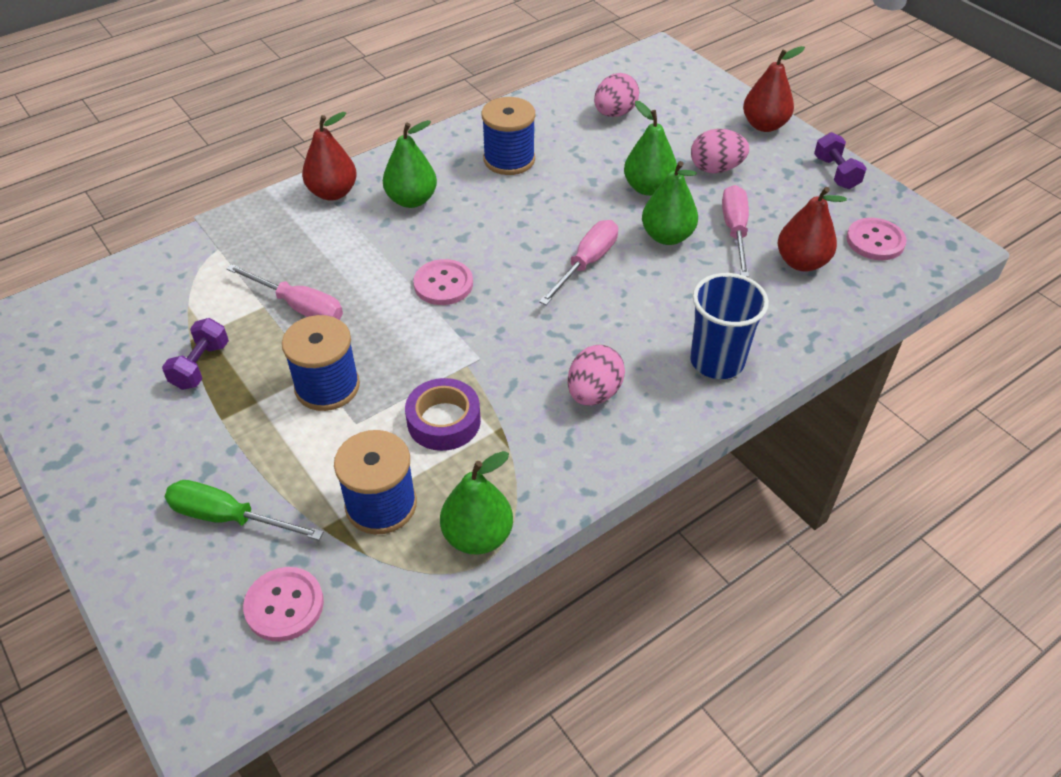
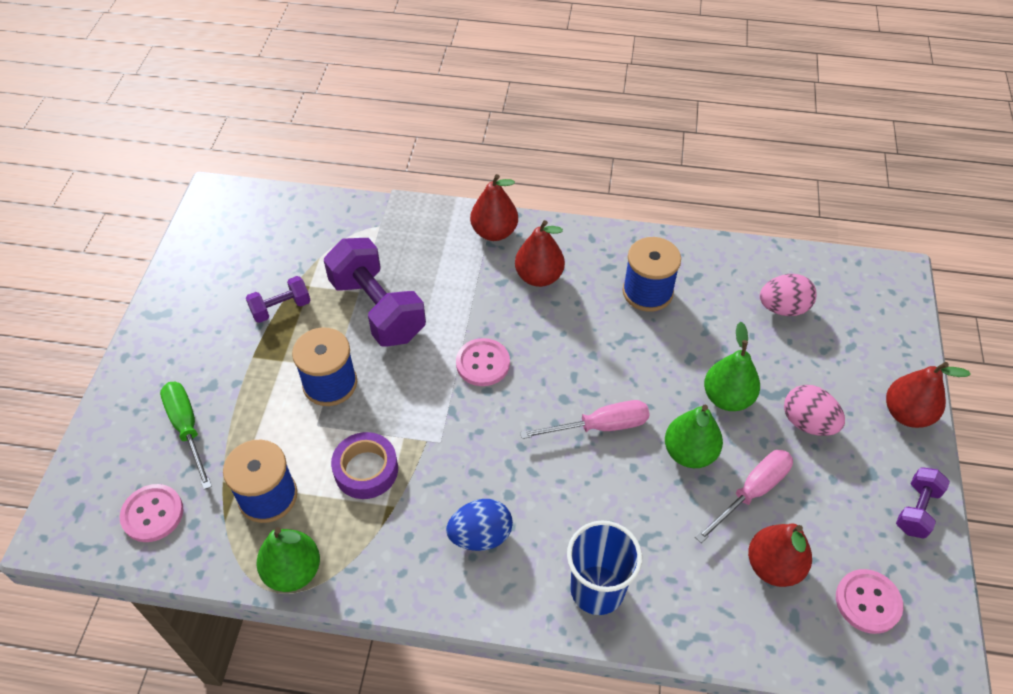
camera: 45 degrees right, 5 degrees up
pink screwdriver [226,264,343,320] -> purple dumbbell [324,238,426,347]
green pear [383,120,437,208] -> red pear [515,220,565,287]
pink egg [567,345,625,406] -> blue egg [446,499,513,551]

